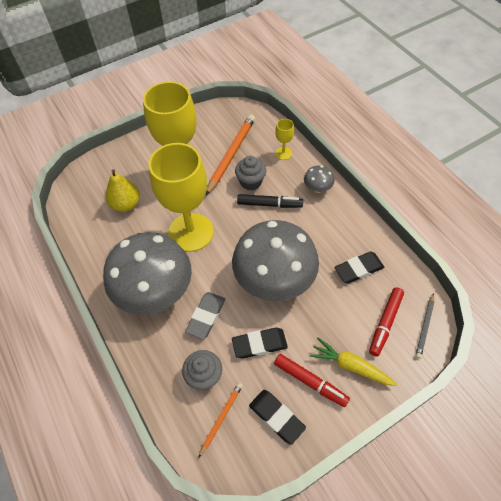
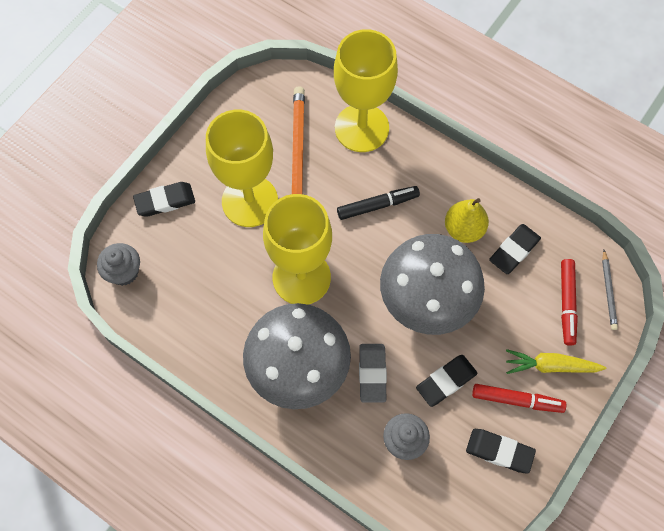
camera: 25 degrees left, 10 degrees up
yellow pear [106,169,140,212] -> yellow pear moved to [445,198,489,243]
orange pencil [198,383,243,458] -> none
grey cupcake [235,156,266,190] -> grey cupcake moved to [97,243,140,286]
yellow goblet [275,119,294,160] -> yellow goblet [334,29,398,152], size x2.41
grey mushroom [304,165,334,193] -> none
none -> black eraser [133,182,195,217]

